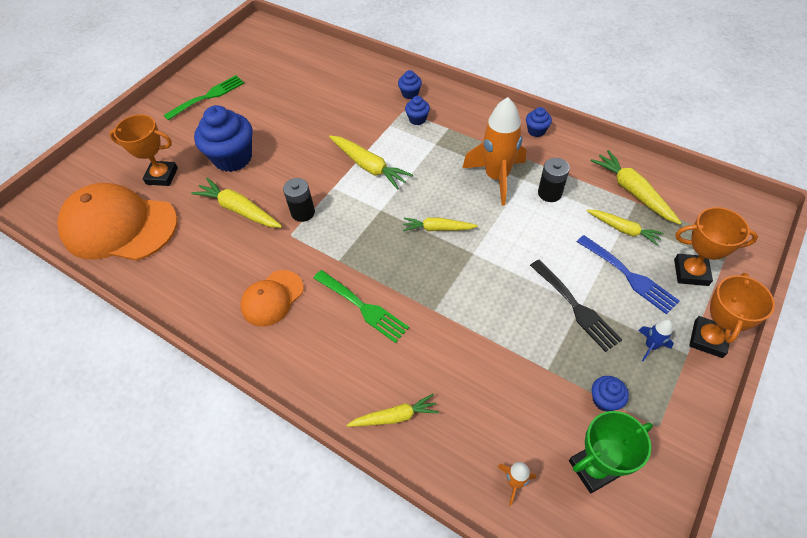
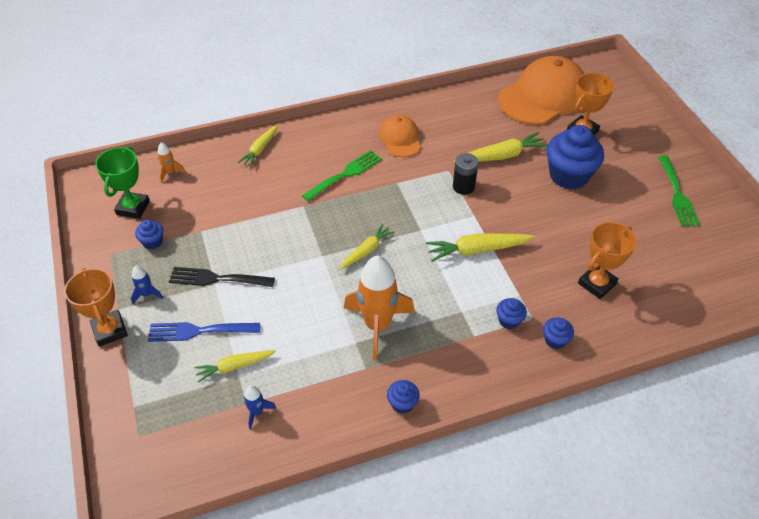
camera: 125 degrees right, 5 degrees down
green fork [314,270,409,343] -> green fork turned 150 degrees clockwise [302,150,382,201]
black battery [538,158,570,202] -> none
yellow carrot [591,150,681,224] -> blue rocket [244,385,276,430]
orange trophy [674,207,758,286] -> orange trophy moved to [578,222,636,299]

